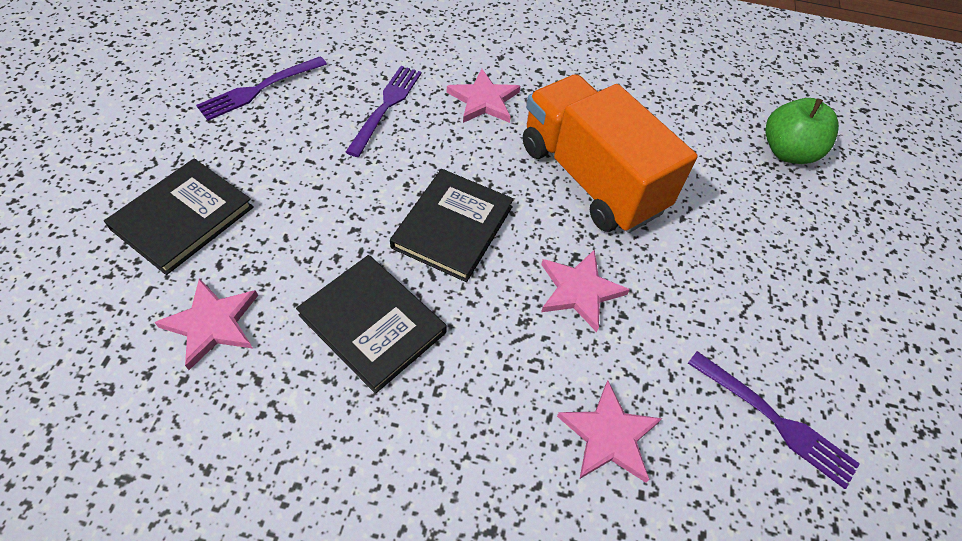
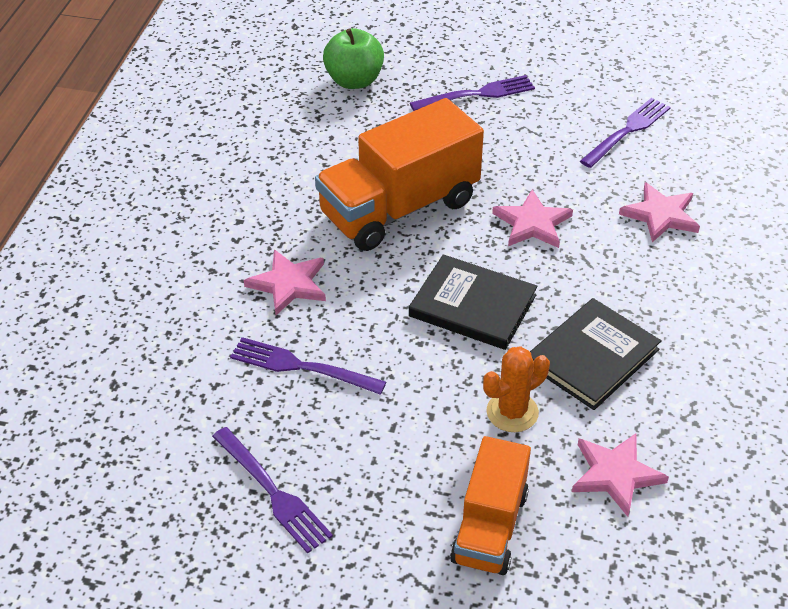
camera: 85 degrees left, 10 degrees down
black book [104,158,254,275] -> orange truck [450,436,531,575]
none -> purple fork [410,75,535,111]
none -> orange cactus [483,346,550,432]

